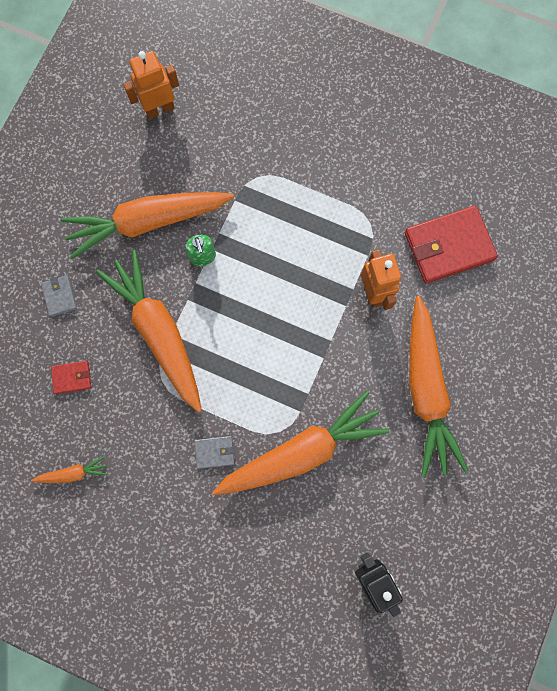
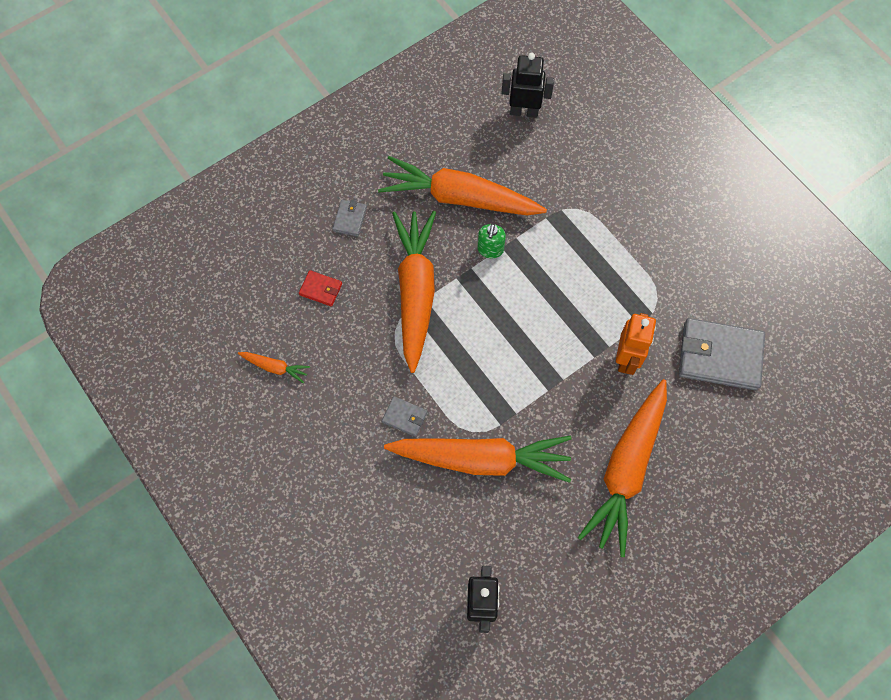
camera: 30 degrees right, 10 degrees down
orange robot [123,51,179,119] -> black robot [502,53,554,118]
red wallet [405,205,498,284] -> grey wallet [679,318,765,390]

